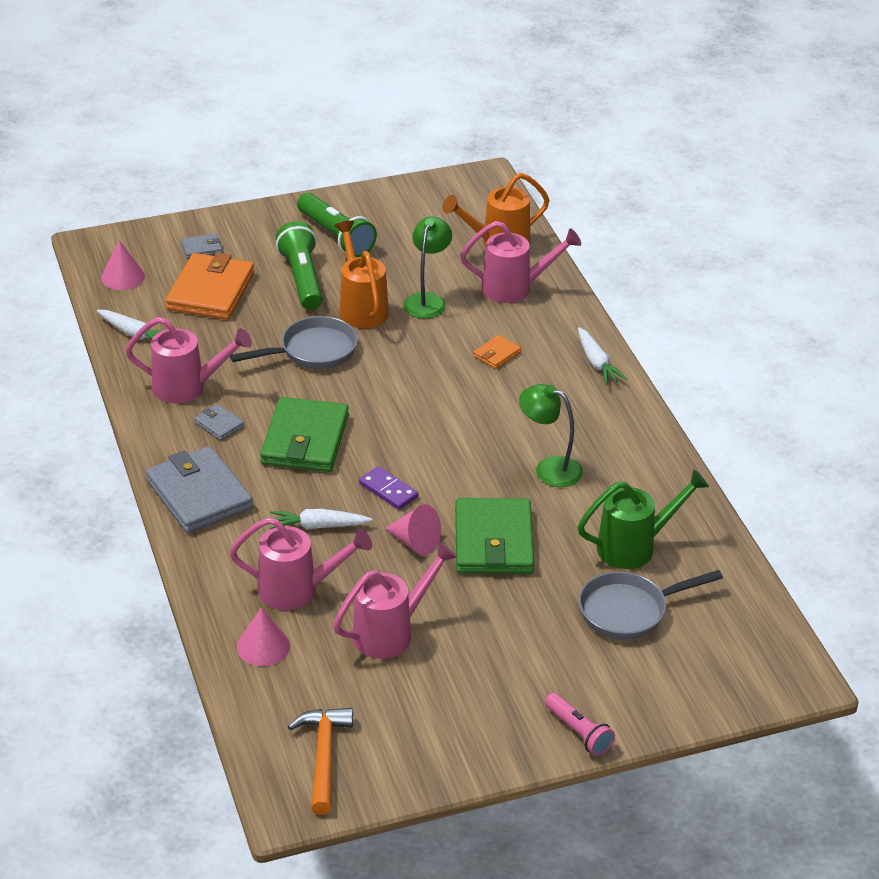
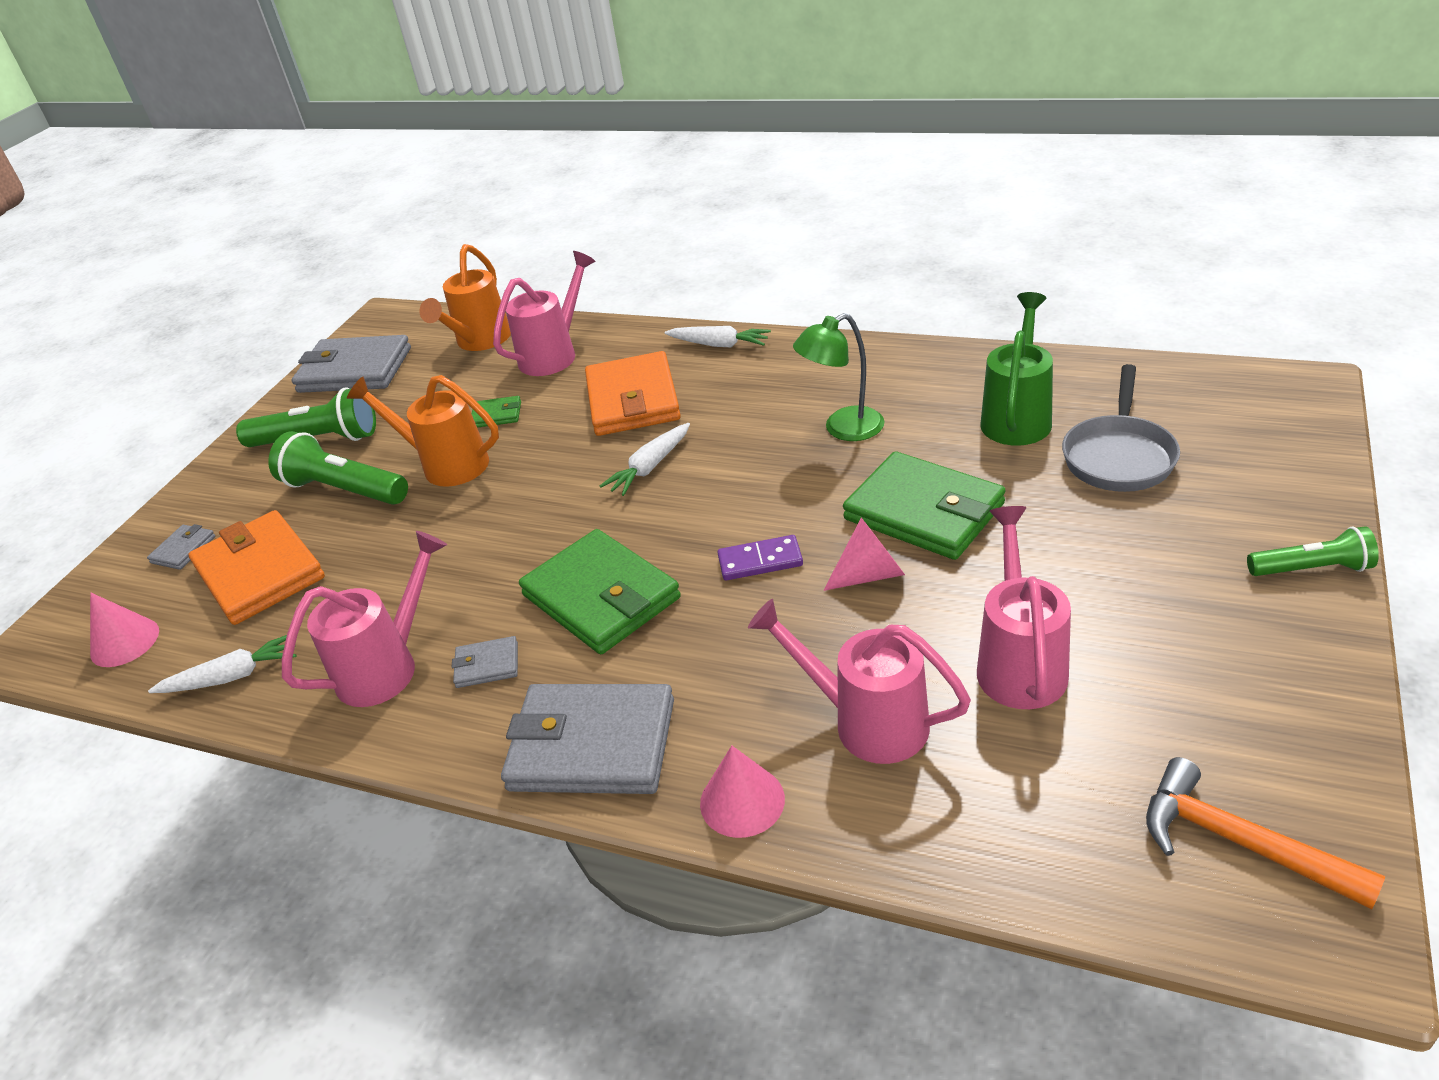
camera: 45 degrees left, 0 degrees up
grey pan [230,316,358,369] -> none
pink watering can [230,517,372,610] -> pink watering can turned 105 degrees counterclockwise [748,599,971,764]
pink cone [237,608,290,666] -> pink cone moved to [700,746,785,838]
white carrot [270,509,373,529] -> white carrot moved to [600,423,690,496]
green lamp [403,216,452,318] -> green wallet [472,396,521,428]
orange wallet [473,335,521,369] -> orange wallet [585,351,681,436], size x2.23
pink flashlight [545,693,615,756] -> green flashlight [1247,526,1379,576]
none -> grey wallet [292,335,411,393]

